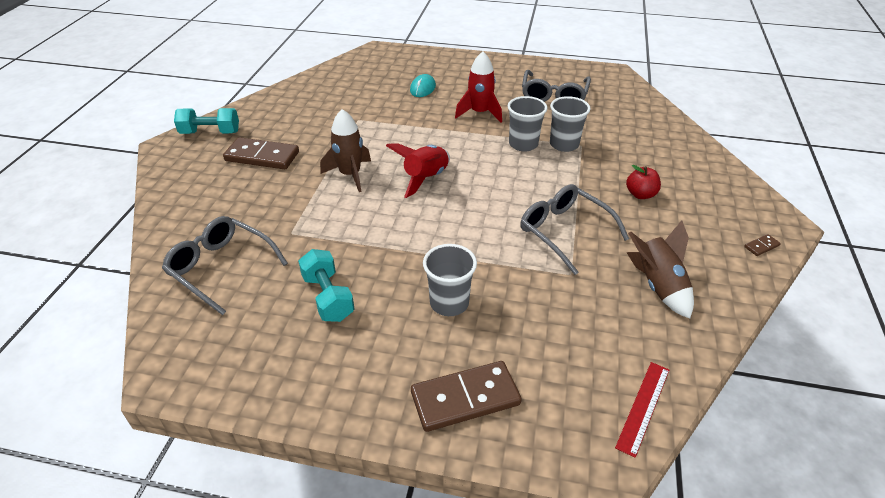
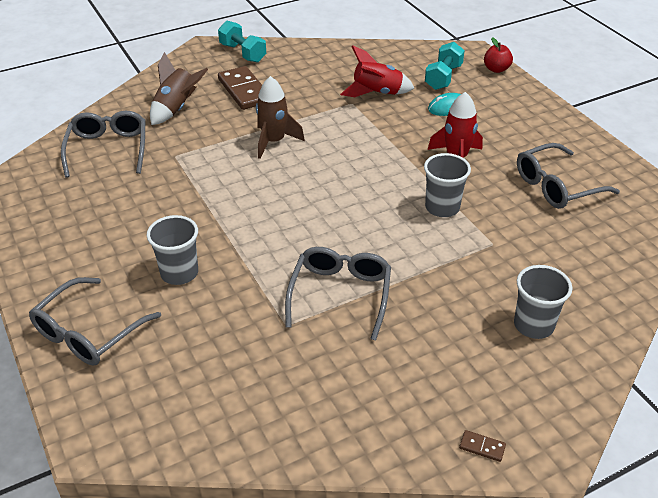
camera: 50 degrees right, 0 degrees up
turquoise dumbbell [298,249,354,322] -> turquoise dumbbell moved to [425,42,465,90]
red rocket [386,143,450,198] -> red rocket moved to [340,45,414,97]
brown domino [411,361,522,432] -> grey glasses [29,277,161,366]
grey cup [550,96,590,152] -> grey cup moved to [514,265,572,339]
red ruler [615,362,669,458] -> none
red apple [626,165,661,199] -> red apple moved to [484,37,513,73]
brown rocket [627,220,694,319] -> brown rocket moved to [150,52,208,125]

